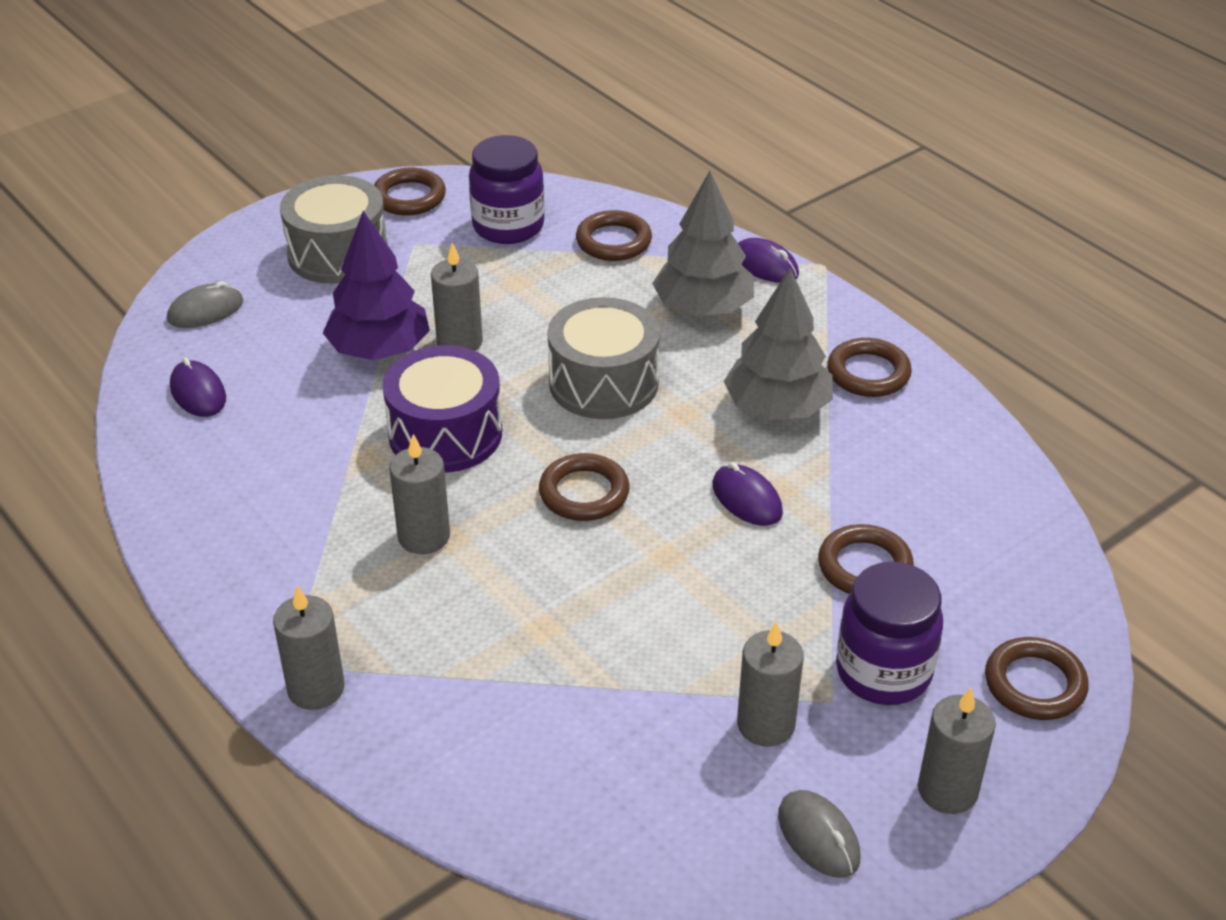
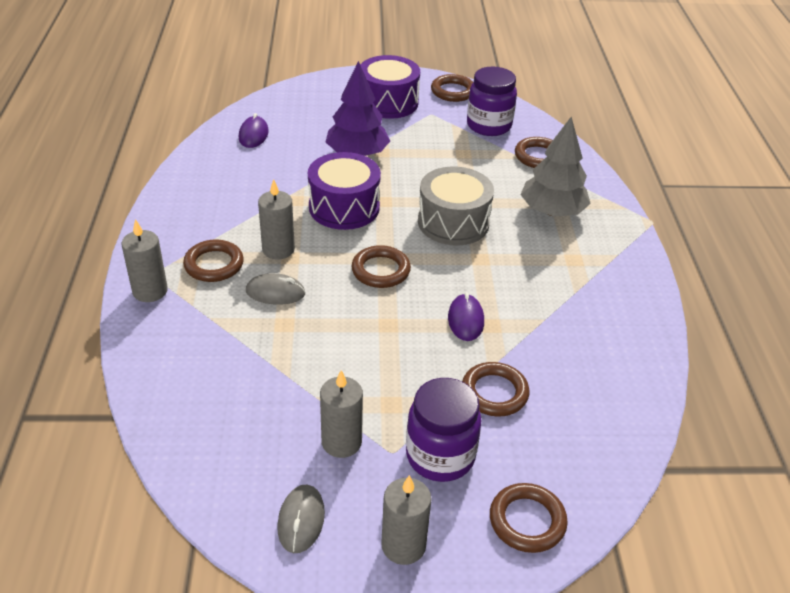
camera: 35 degrees right, 0 degrees up
grey mouse [167,281,244,328] -> grey mouse moved to [246,273,305,305]
grey drum [280,175,388,284] -> purple drum [360,55,420,119]
grey candle [431,243,483,351] -> none
grey tree [724,268,833,420] -> none
purple mouse [738,238,799,283] -> none
brown ring [827,338,912,397] -> brown ring moved to [183,239,244,282]

